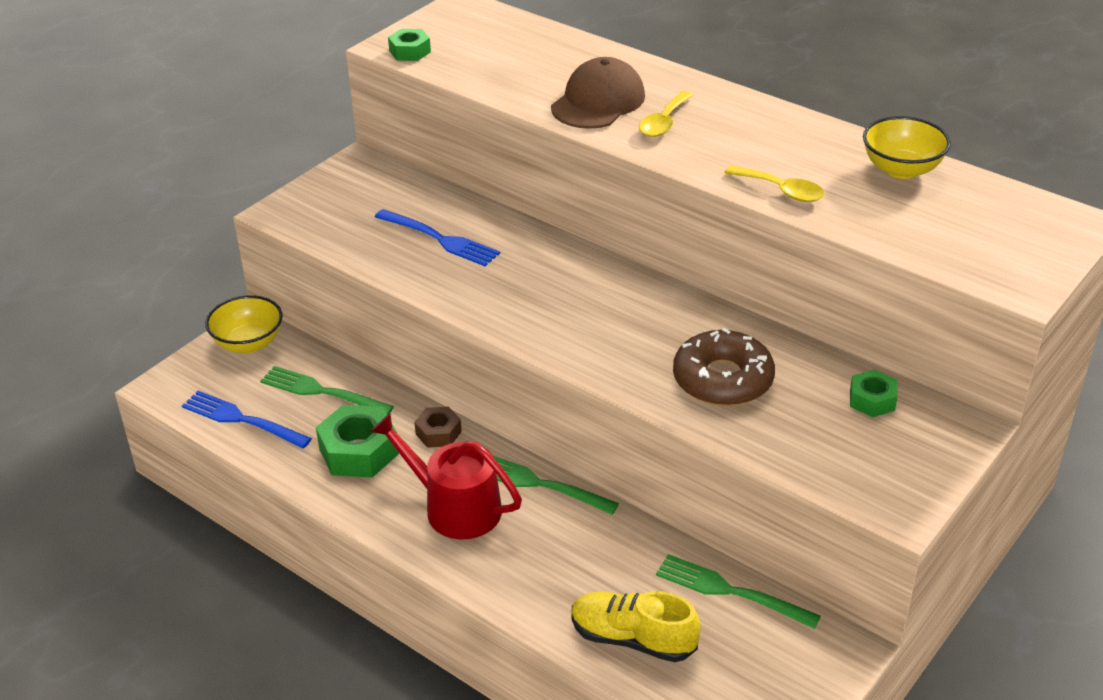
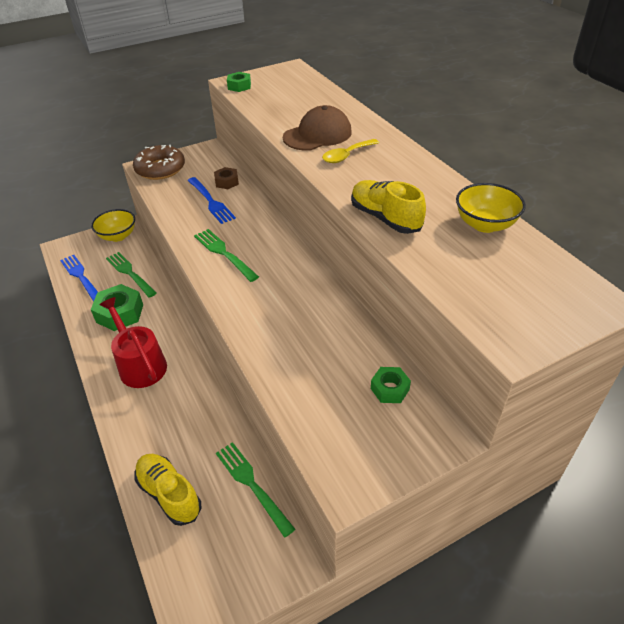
camera: 25 degrees right, 5 degrees up
brown nut [414,406,462,448] -> brown nut moved to [214,167,239,189]
green fork [492,455,619,515] -> green fork moved to [194,229,259,282]
brown donut [673,328,775,406] -> brown donut moved to [133,145,185,180]
yellow spoon [724,165,825,202] -> yellow shoe [351,180,426,234]

